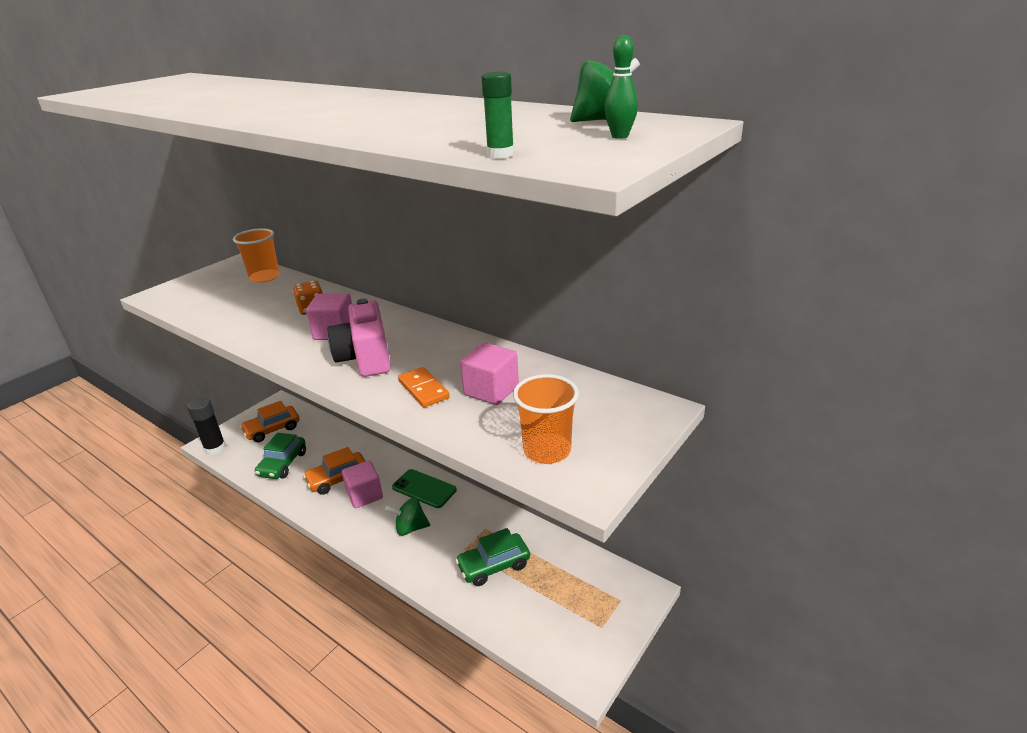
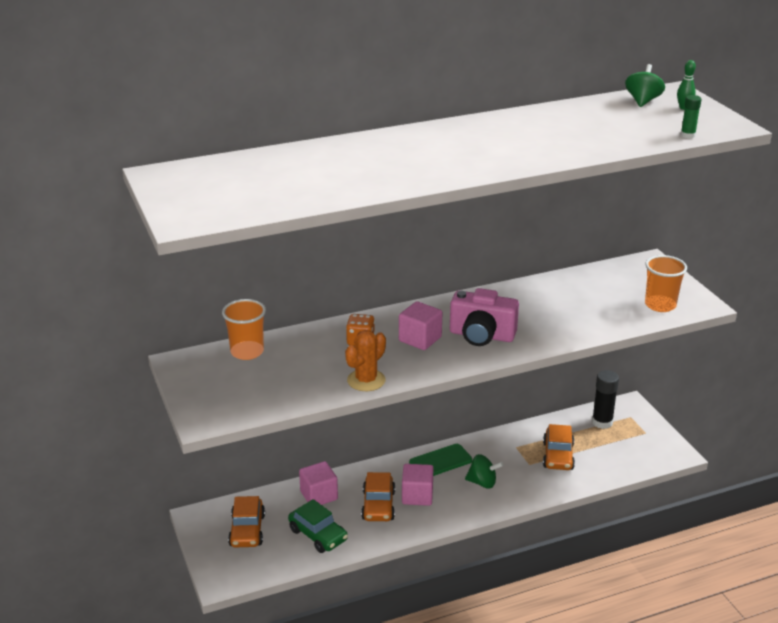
camera: 60 degrees left, 0 degrees up
black glue stick [187,397,226,455] -> black glue stick moved to [592,370,619,429]
green spinning top [385,498,430,536] -> green spinning top turned 105 degrees counterclockwise [465,454,503,489]
orange domino [398,367,450,407] -> none
green car [455,528,530,586] -> orange car [543,424,575,470]
pink cube [460,342,519,405] -> pink cube moved to [299,461,338,505]
none -> orange cactus [345,330,386,391]

